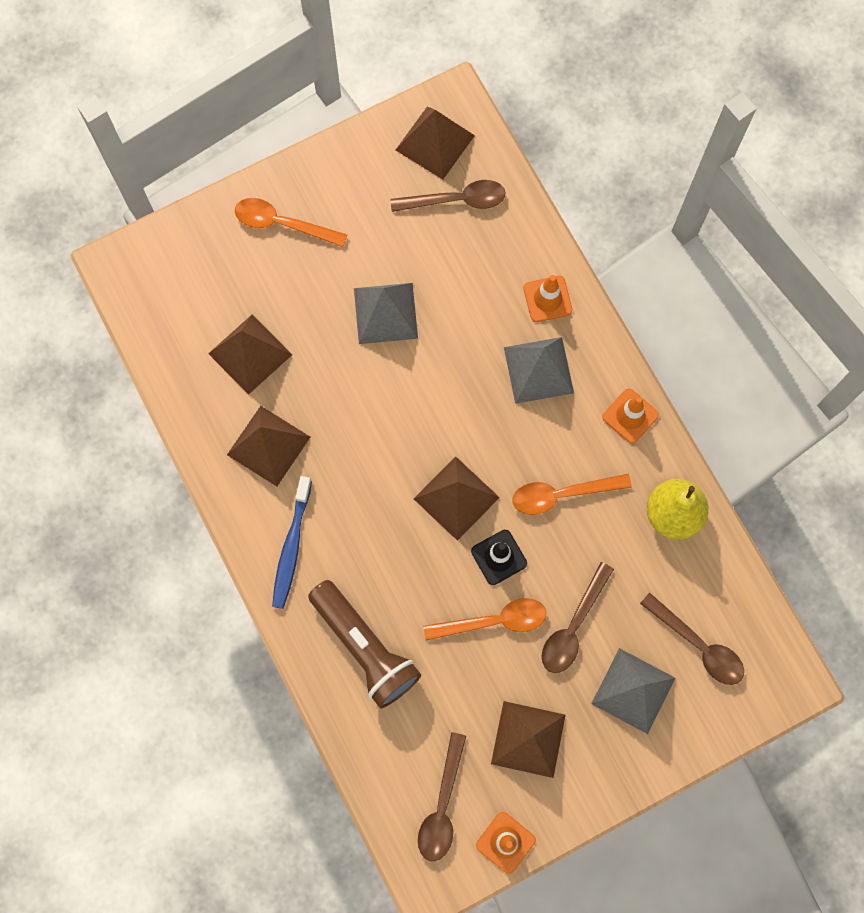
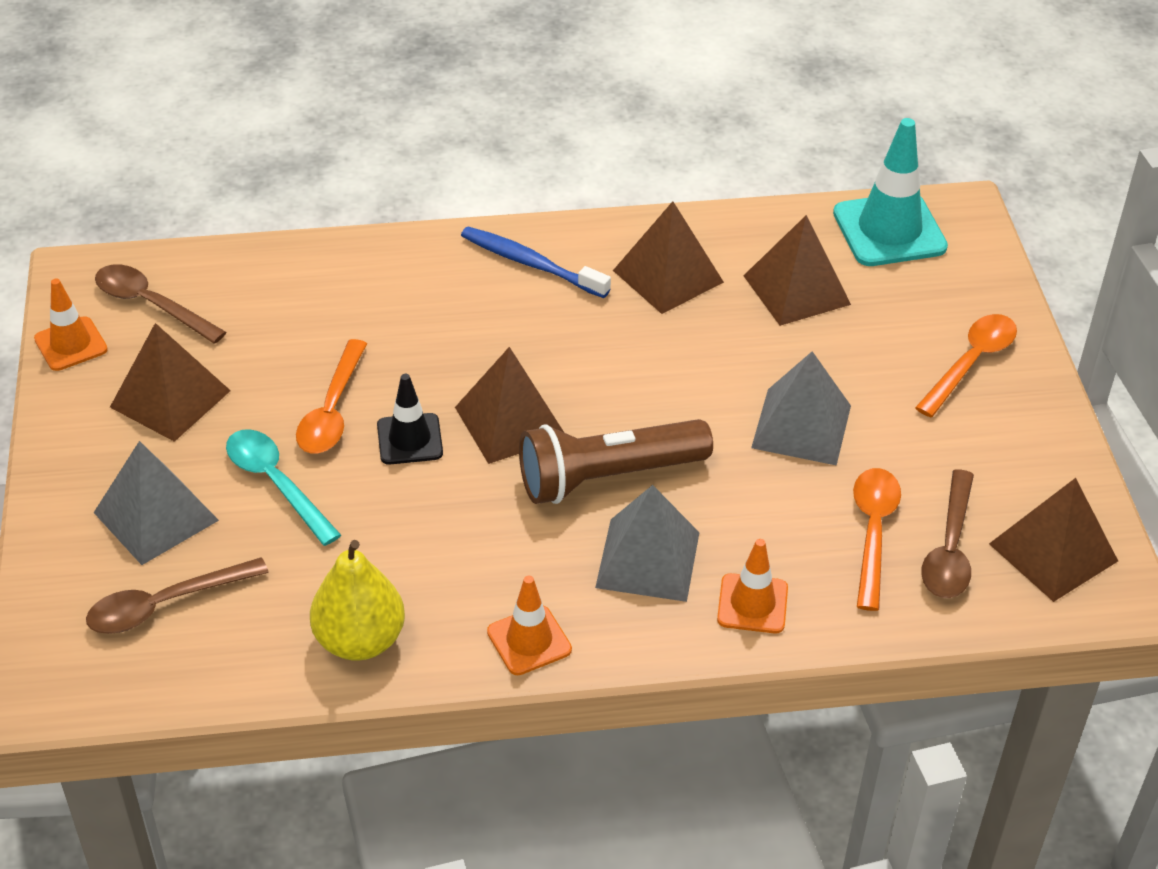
camera: 110 degrees right, 30 degrees down
brown flashlight [308,580,421,708] -> brown flashlight moved to [519,419,713,504]
orange spoon [513,474,632,515] -> orange spoon moved to [853,468,901,611]
brown spoon [542,562,614,673] -> turquoise spoon [226,429,341,546]
none -> turquoise traffic cone [833,118,948,266]

